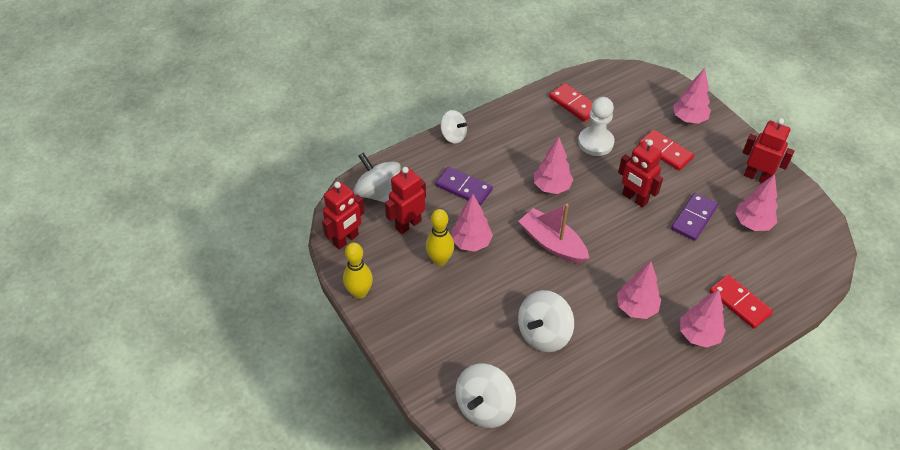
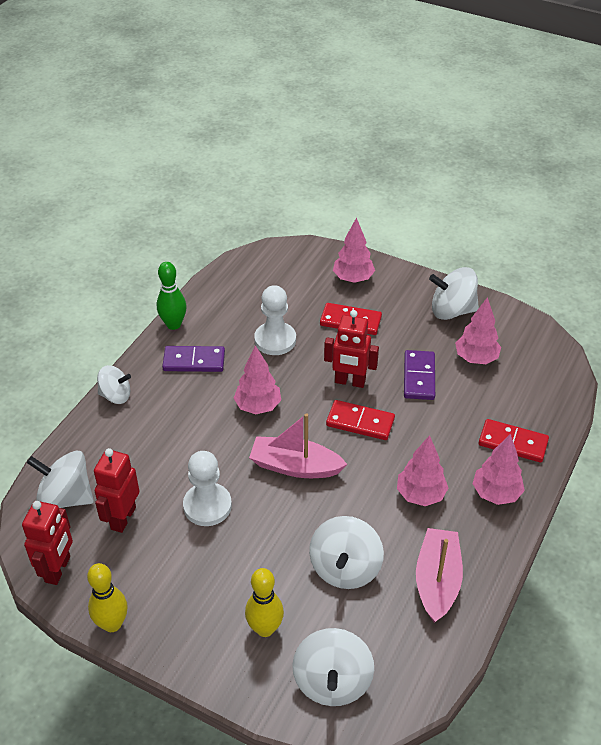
camera: 30 degrees left, 5 degrees down
yellow bowling pin [426,209,454,266] -> yellow bowling pin moved to [245,568,284,637]
purple domino [436,166,493,206] -> purple domino moved to [162,346,225,372]
pink tree [452,194,493,252] -> white pawn [183,451,232,526]
red domino [549,83,593,122] -> red domino moved to [326,400,395,440]
red robot [742,118,795,183] -> white spinning top [429,267,479,320]
none -> green bowling pin [157,262,187,330]
none -> pink boat [416,528,463,623]

